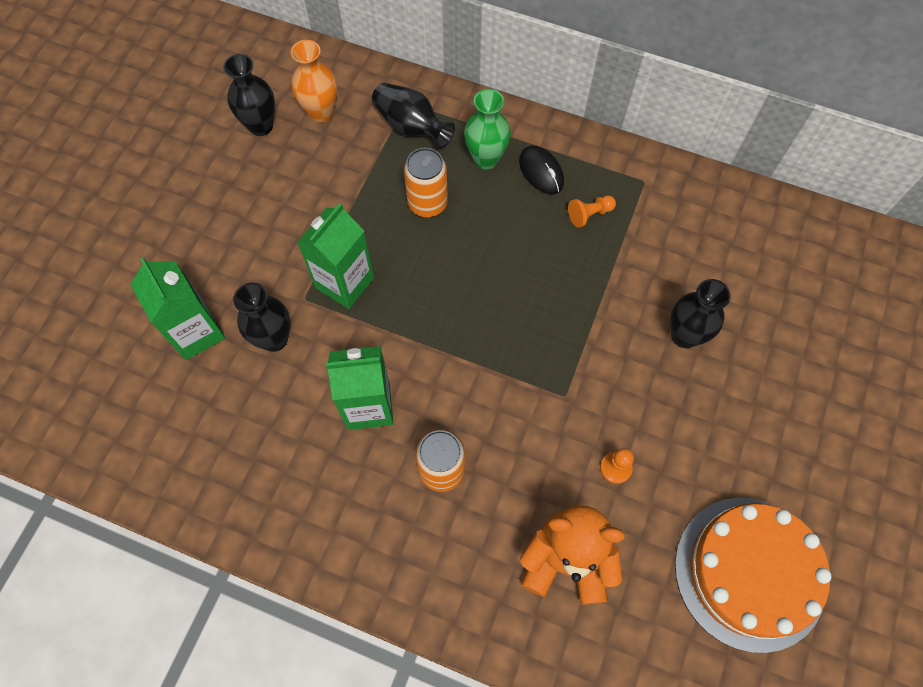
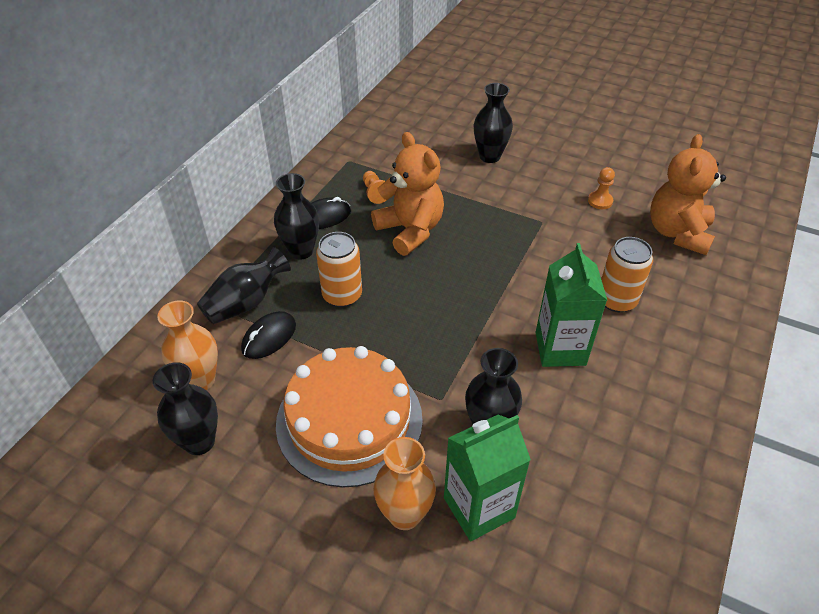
camera: 85 degrees left, 20 degrees down
green carton [297,203,374,309] -> none
green vase [464,89,511,170] -> black vase [274,173,319,260]
orange cake [675,498,832,653] -> orange cake moved to [276,346,423,487]
none -> black mouse [241,311,296,359]
none -> orange teddy bear [371,132,444,256]
none -> orange vase [373,437,436,530]

